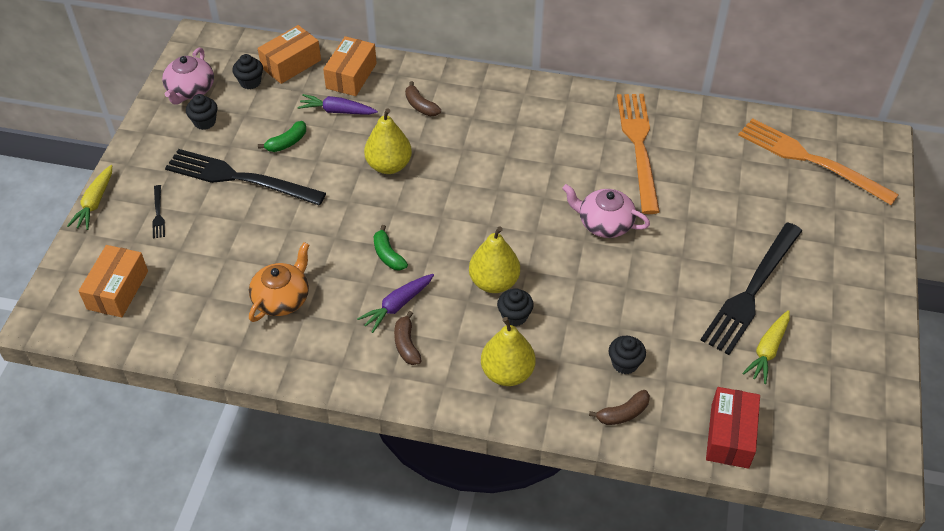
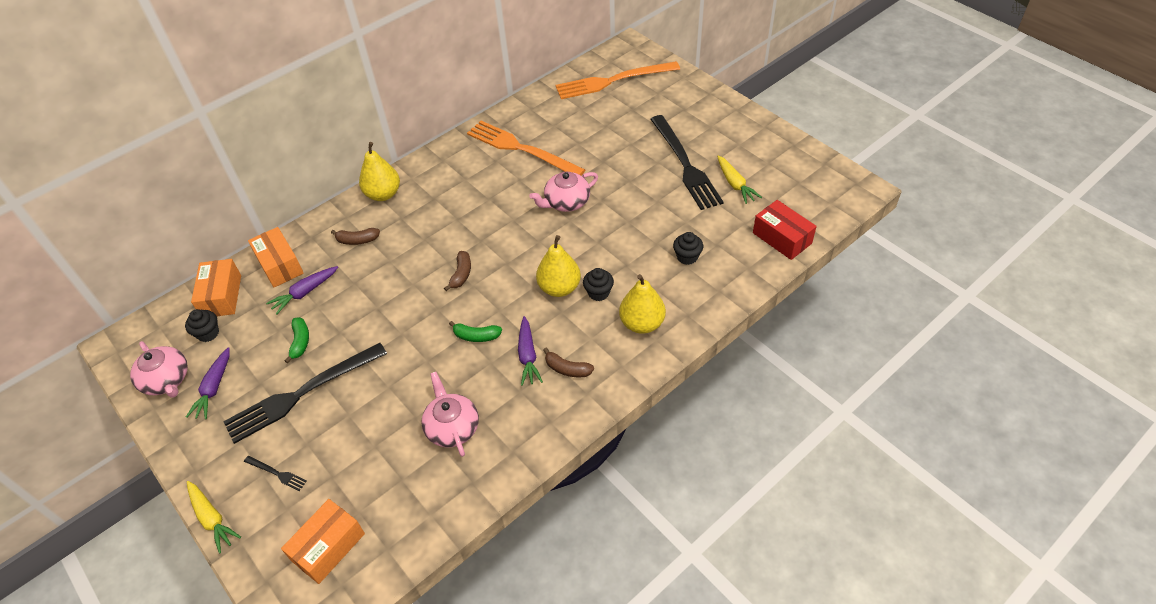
camera: 50 degrees left, 0 degrees up
orange box [79,245,148,318] -> orange box turned 75 degrees clockwise [281,499,365,584]
black cupcake [186,94,217,130] -> purple carrot [186,347,230,419]
orange teapot [249,242,309,322] -> pink teapot [421,372,479,457]
yellow pear [364,108,412,174] -> yellow pear moved to [359,142,400,201]
brown banana [589,390,650,425] -> brown banana moved to [444,251,471,291]

